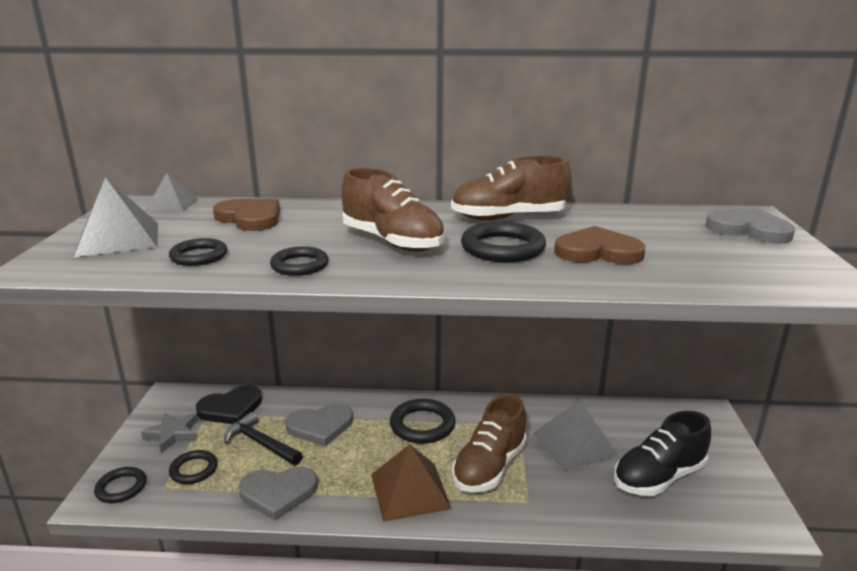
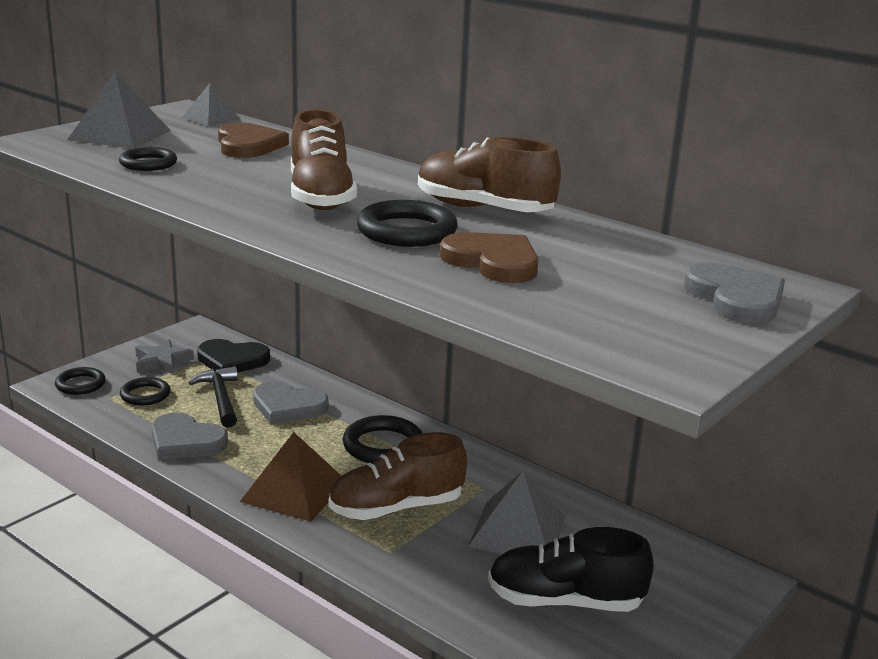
camera: 35 degrees right, 0 degrees up
black ring [270,246,329,276] -> none

